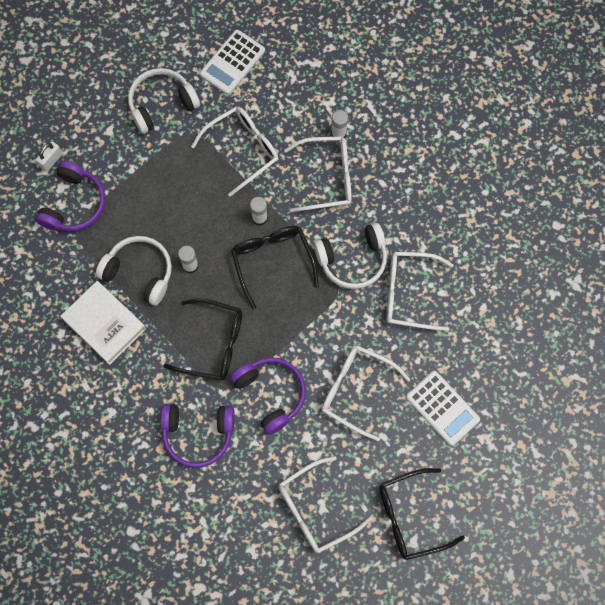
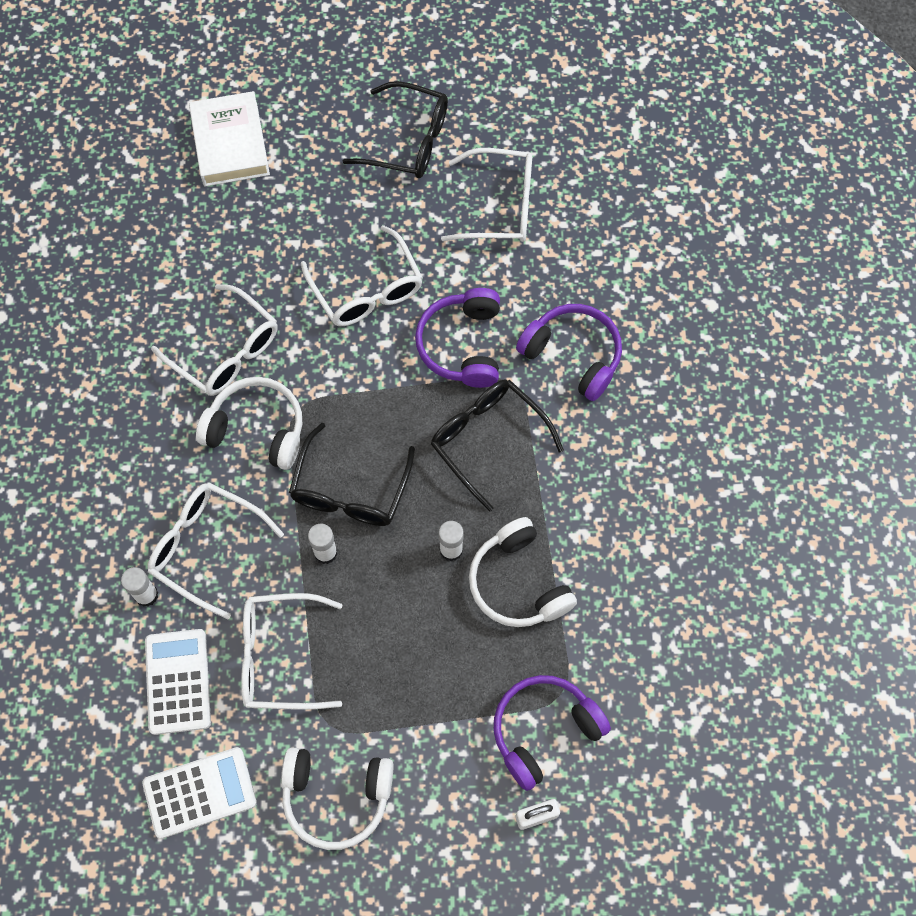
camera: 145 degrees left, 5 degrees down
white book [60,281,146,365] -> white book moved to [189,91,270,186]
white calculator [406,371,480,446] -> white calculator moved to [145,629,211,735]

